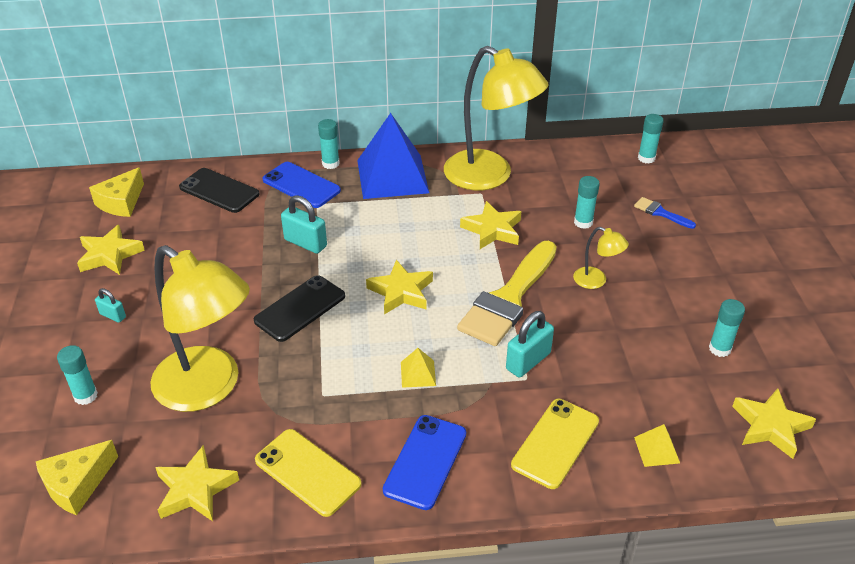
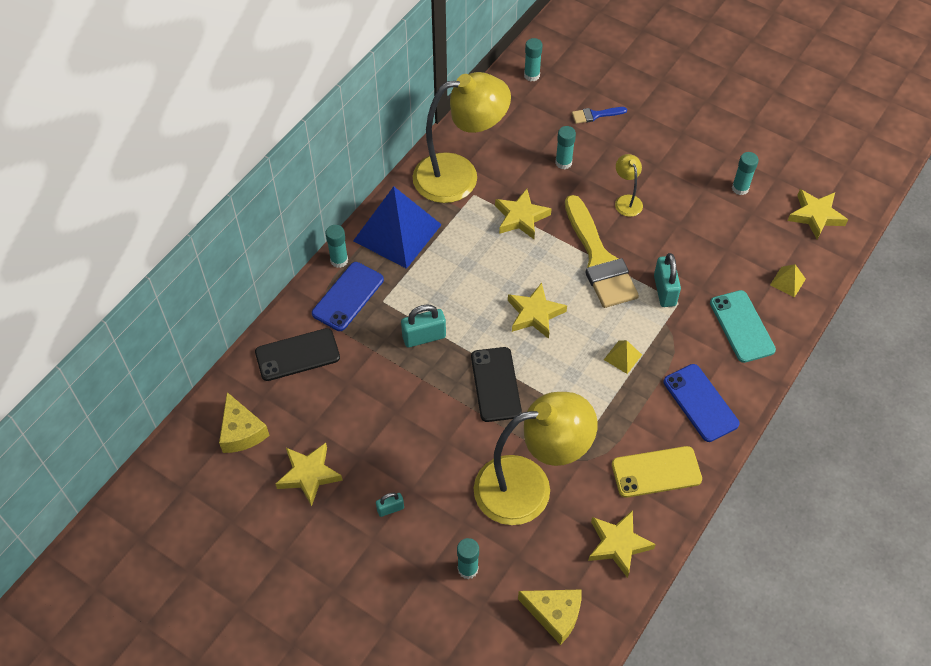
camera: 50 degrees left, 15 degrees up
yellow cheese [36,440,118,515] -> yellow cheese turned 60 degrees counterclockwise [518,589,582,645]
blue phone [262,162,341,208] -> blue phone turned 45 degrees counterclockwise [312,262,384,331]
yellow phone [511,399,599,489] -> turquoise phone [710,290,776,363]
yellow lamp [573,227,629,289] -> yellow lamp turned 90 degrees counterclockwise [615,154,643,217]

